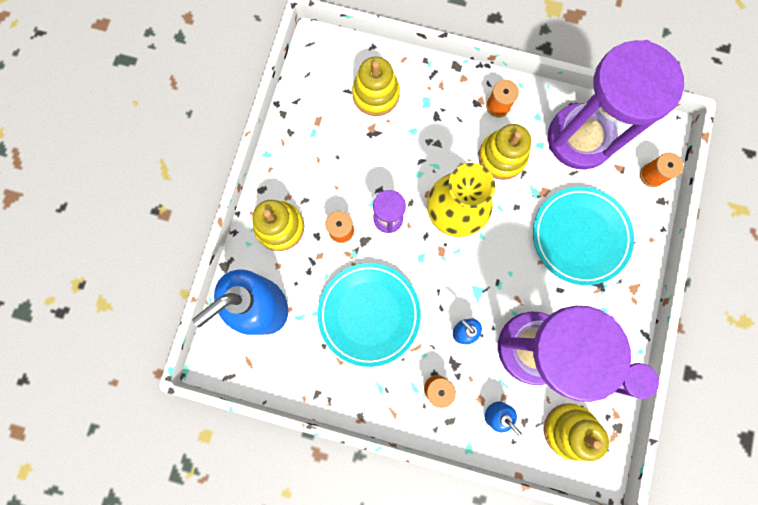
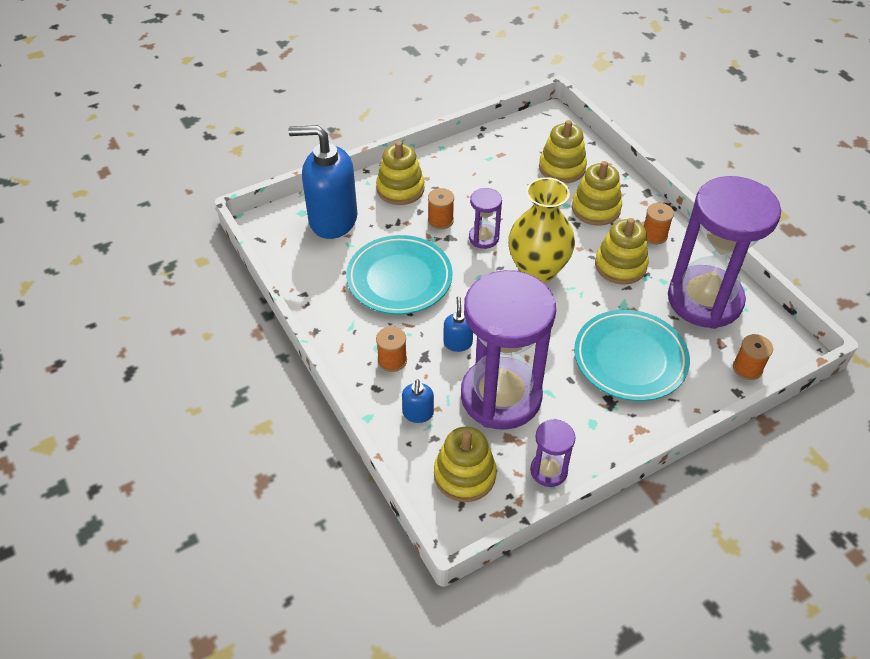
camera: 45 degrees right, 30 degrees down
none -> yellow stacking toy [572,161,622,226]

